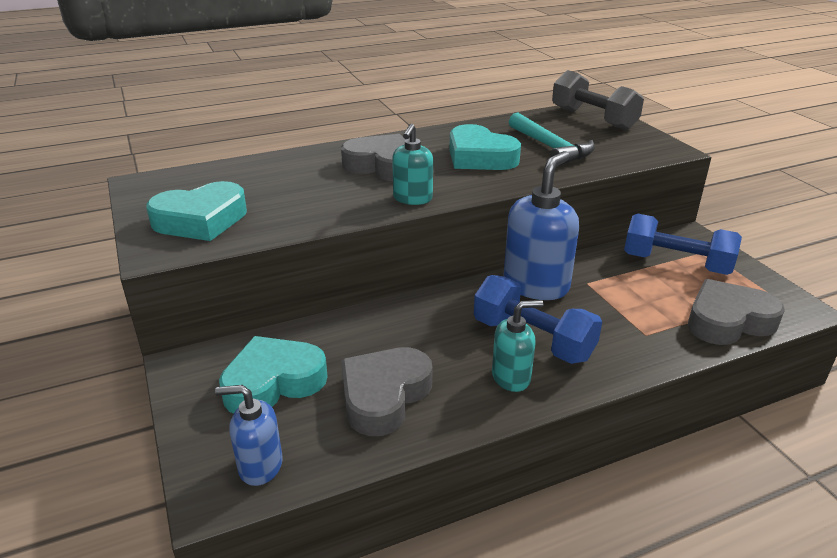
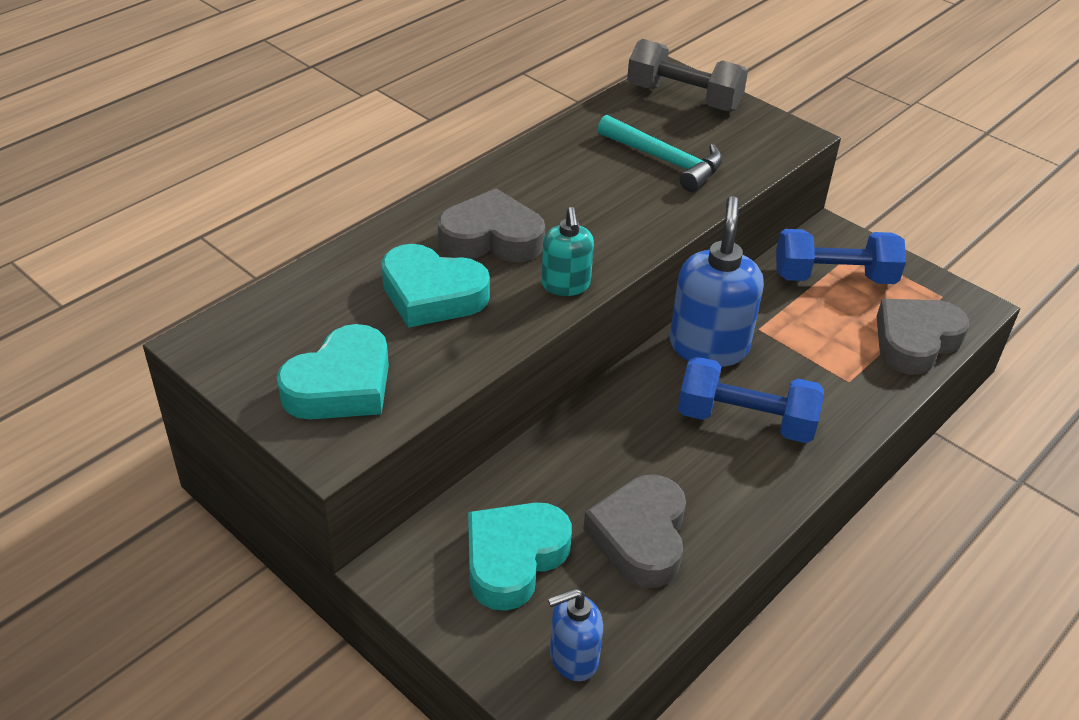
camera: 25 degrees left, 10 degrees up
turquoise heart [449,124,521,170] -> turquoise heart moved to [381,244,490,328]
turquoise soap dispenser [492,300,544,392] -> none

